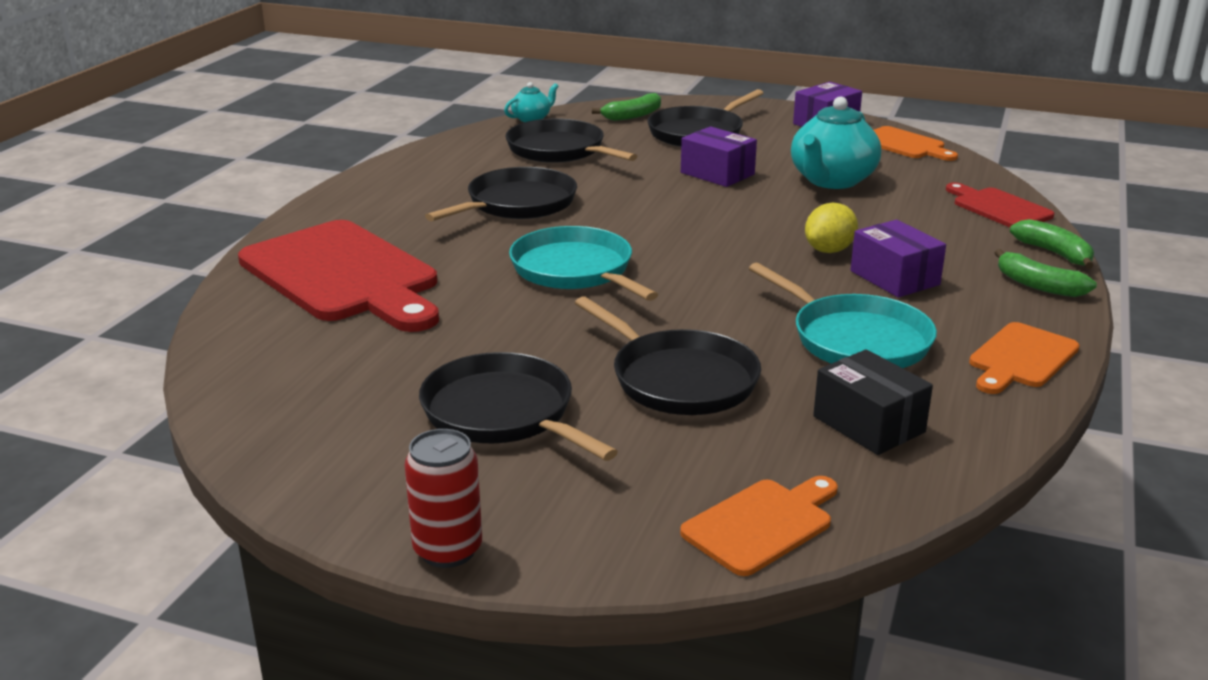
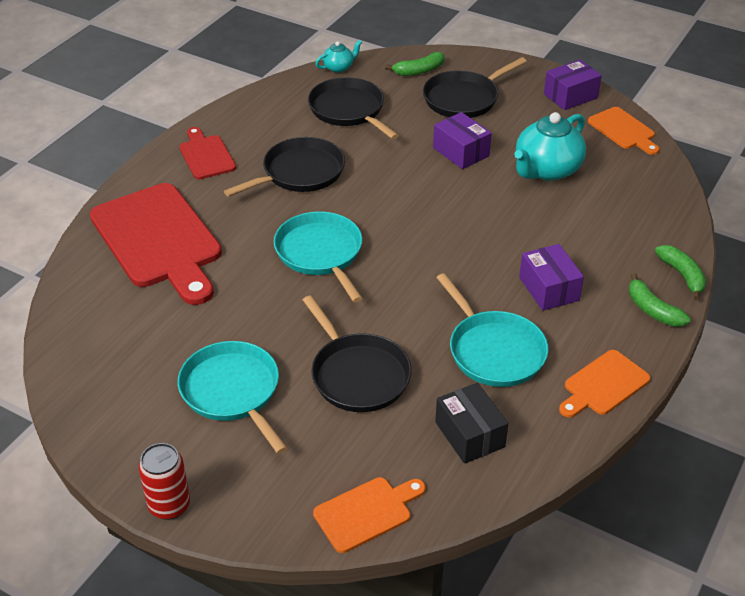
camera: 10 degrees right, 15 degrees up
black pan [419,352,618,461] -> turquoise pan [178,341,288,454]
yellow lemon [805,203,858,253] -> none
red cutting board [946,182,1054,227] -> red cutting board moved to [179,127,236,179]

